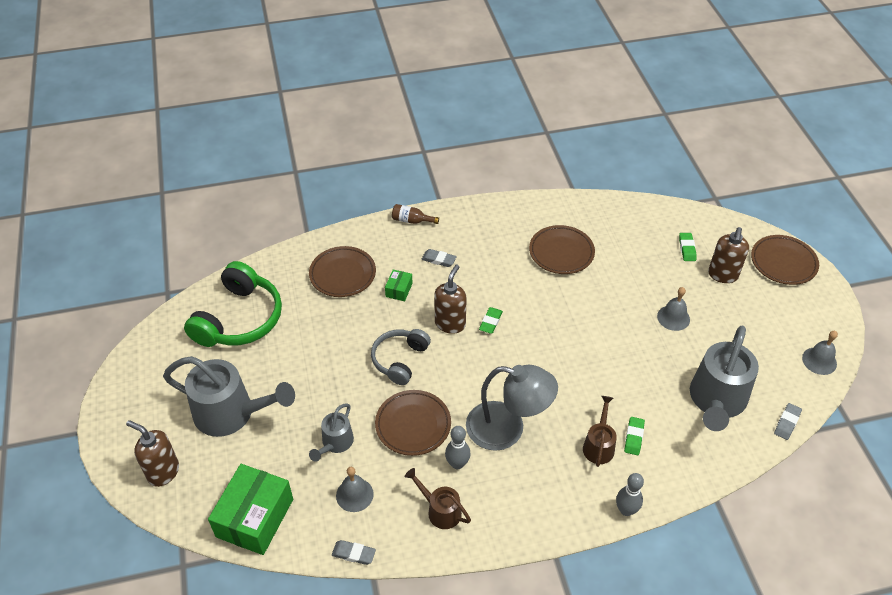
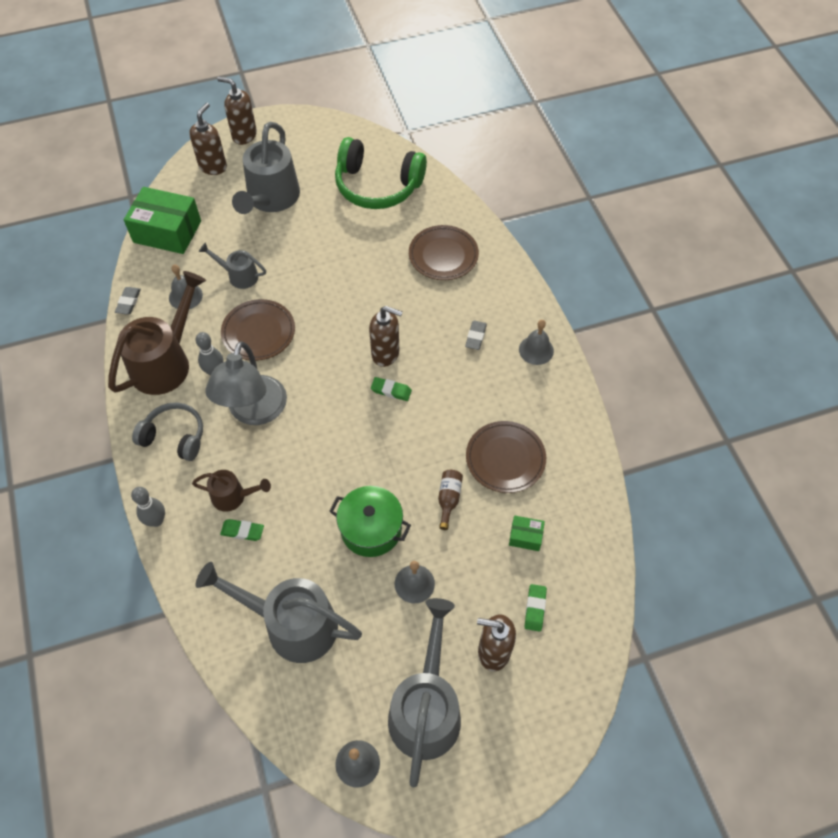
camera: 85 degrees right, 10 degrees up
grey headphones [371,329,431,385] -> grey headphones moved to [132,402,203,461]
green box [385,270,413,301] -> green box moved to [509,515,545,551]
brown bottle [392,204,439,224] -> brown bottle moved to [438,470,463,530]
brown watering can [405,468,471,529] -> brown watering can [108,271,206,395], size x1.92
green eraser [679,233,697,261] -> green eraser turned 75 degrees counterclockwise [525,584,547,632]
brown plate [751,235,819,285] -> none
grey eraser [774,403,802,440] -> none
none -> brown soap dispenser [217,77,257,145]
none -> green pot [329,486,411,557]
none -> grey watering can [388,598,461,787]
none -> grey bell [519,320,554,365]

